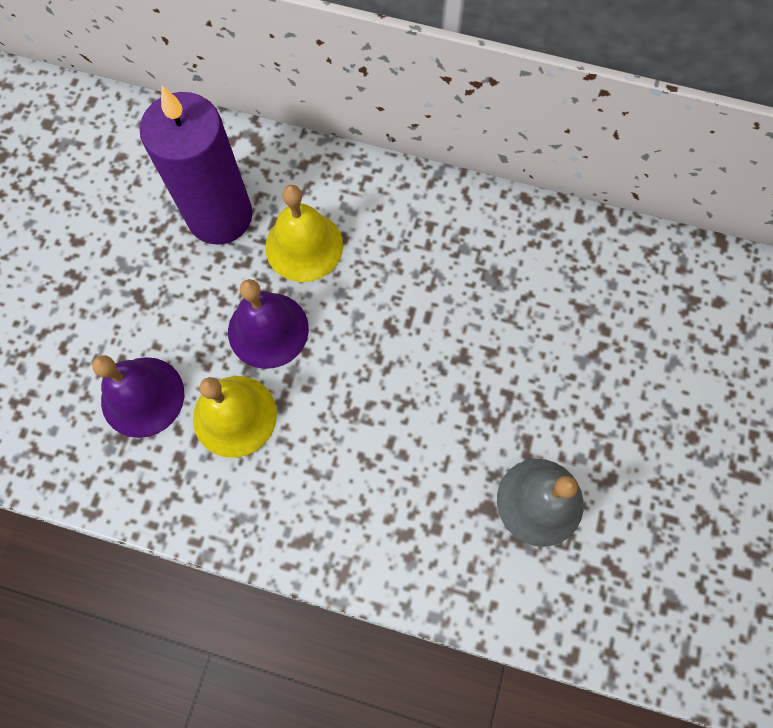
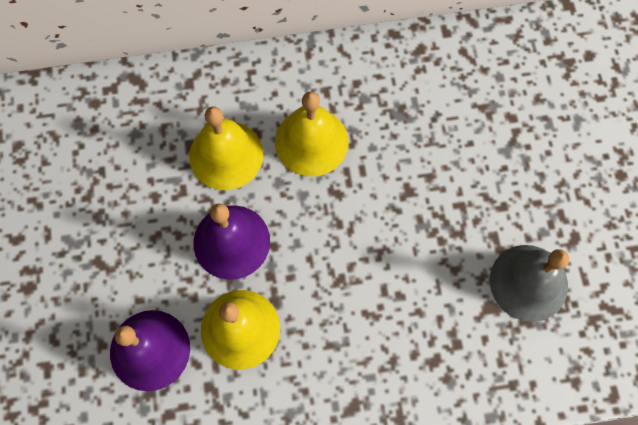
camera: 25 degrees left, 0 degrees up
purple candle [140,86,253,245] -> none
none -> yellow bell [275,91,349,177]

